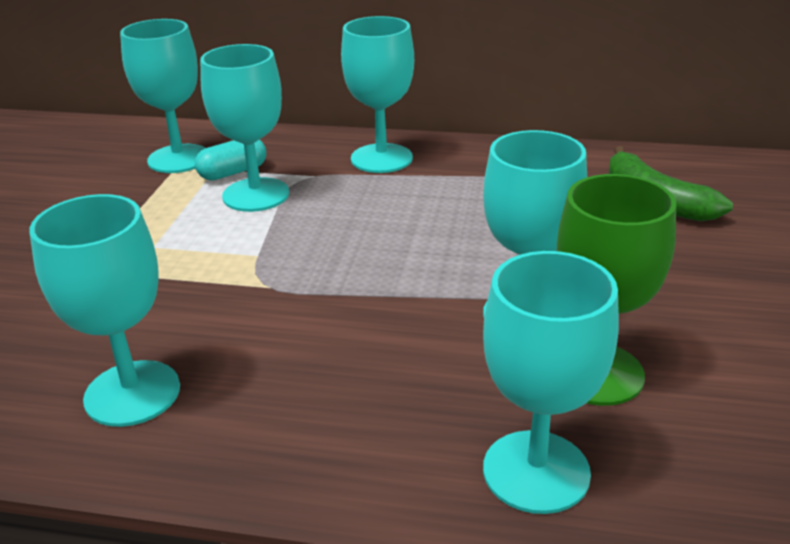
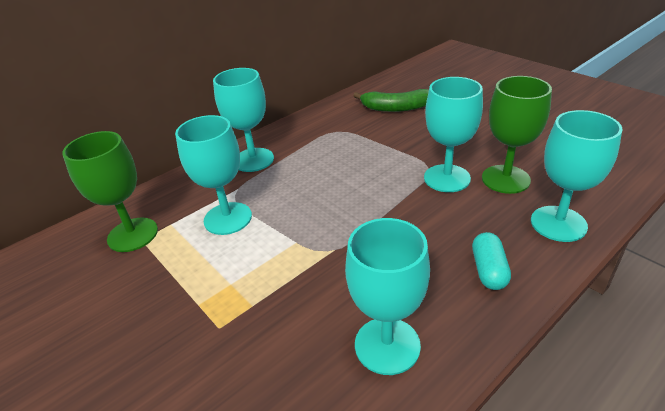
camera: 50 degrees left, 5 degrees up
turquoise goblet [120,19,205,173] -> green goblet [62,131,158,252]
turquoise capsule [195,140,266,180] -> turquoise capsule moved to [472,232,511,290]

